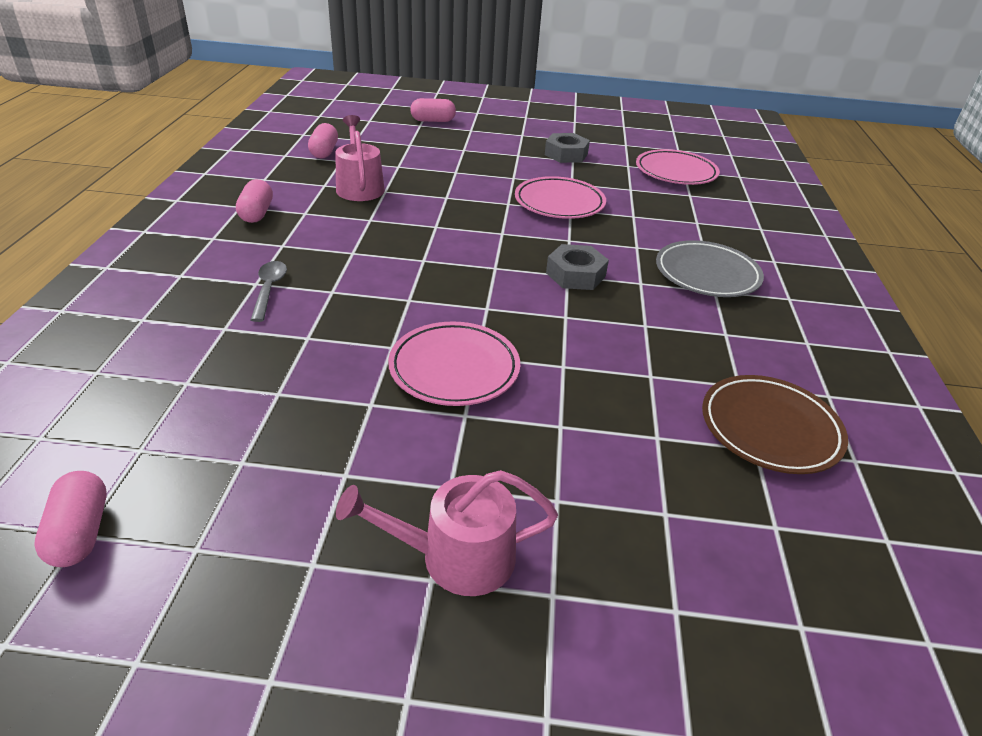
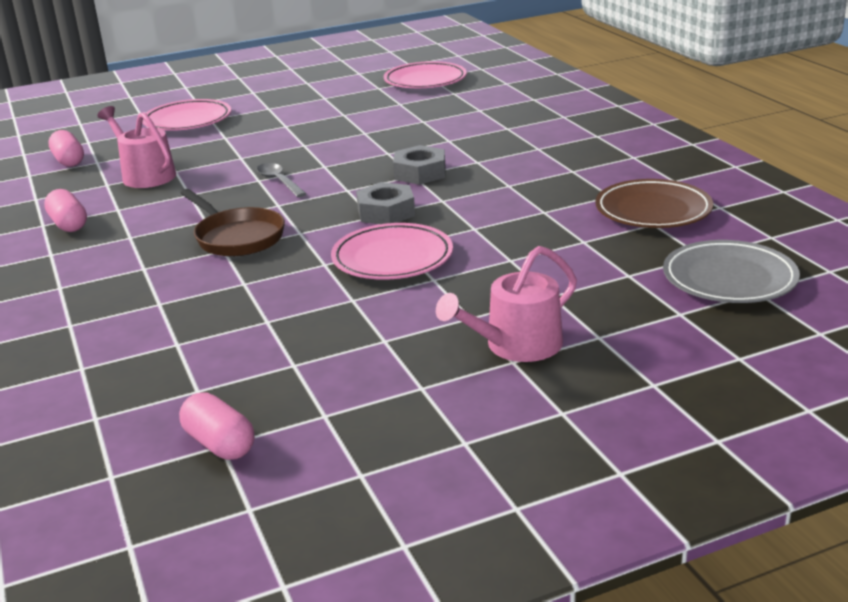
camera: 25 degrees left, 10 degrees down
grey spoon [251,261,287,322] -> grey spoon moved to [257,163,307,197]
pink capsule [410,98,456,122] -> none
pink plate [515,176,606,219] -> pink plate moved to [142,99,231,131]
grey nut [545,133,590,163] -> grey nut moved to [356,182,415,224]
grey plate [656,240,764,297] -> grey plate moved to [663,240,800,303]
none -> brown pan [180,189,285,257]

